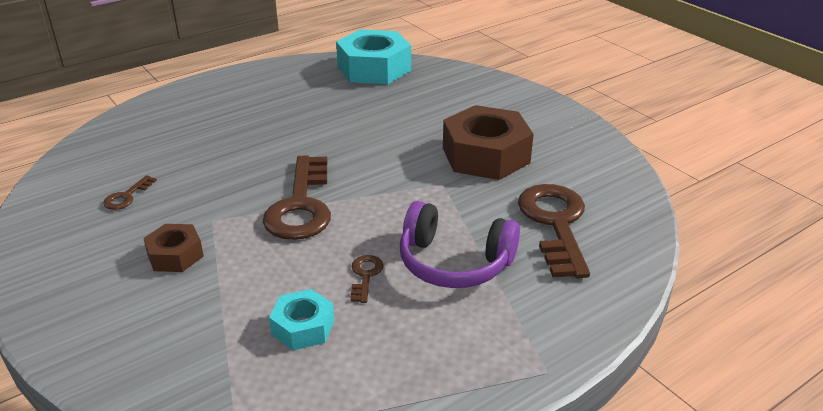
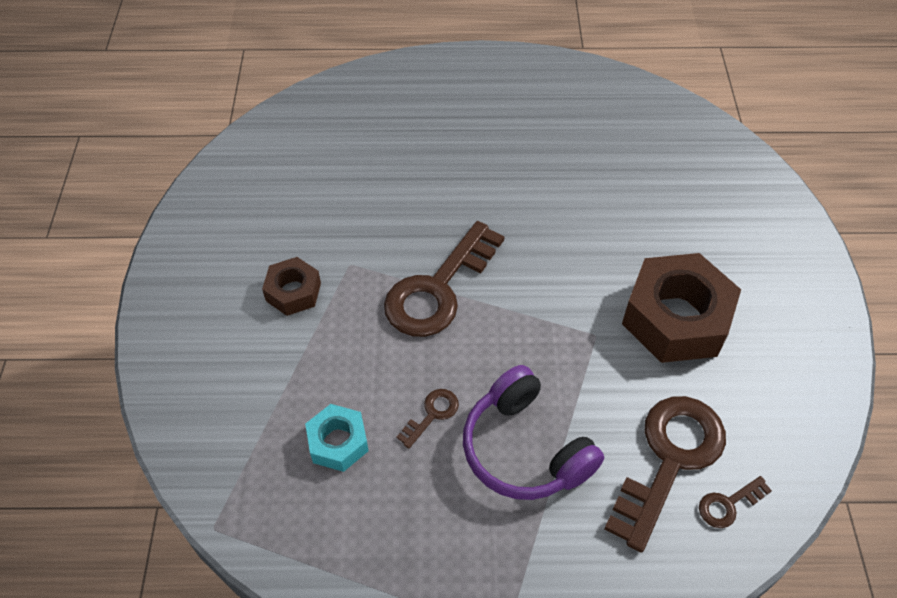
camera: 35 degrees right, 20 degrees up
brown key [103,175,157,210] -> brown key moved to [699,476,772,528]
turquoise nut [336,29,411,84] -> none

